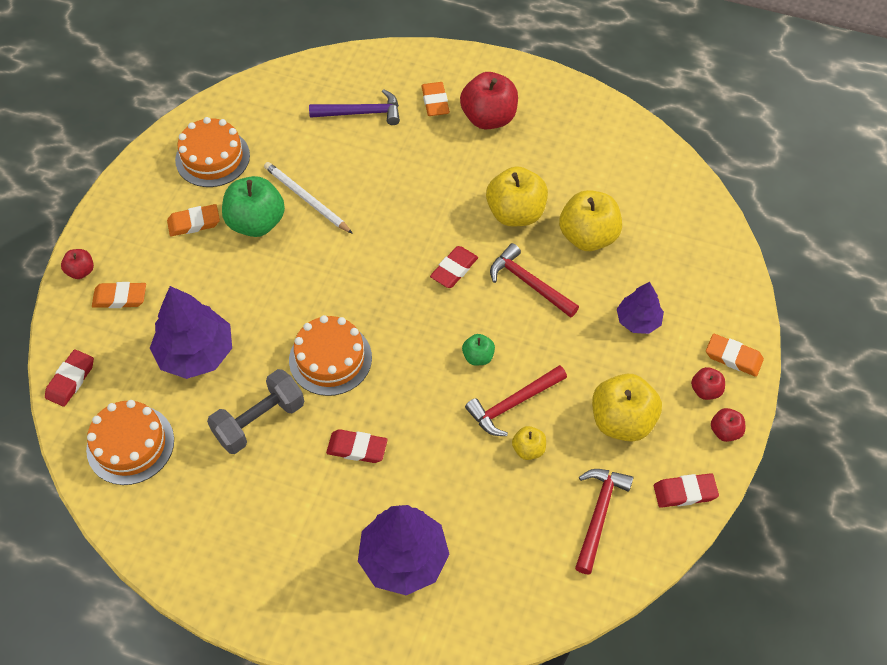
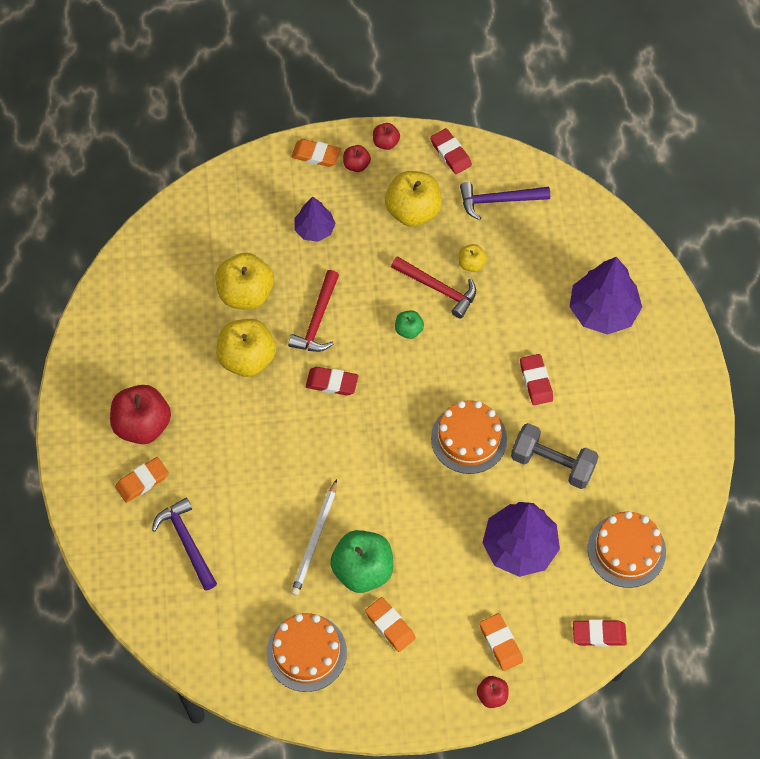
camera: 115 degrees left, 5 degrees up
red hammer [575,469,633,574] -> purple hammer [460,182,550,220]
orange eraser [706,334,764,377] -> orange eraser turned 75 degrees counterclockwise [291,139,341,167]

